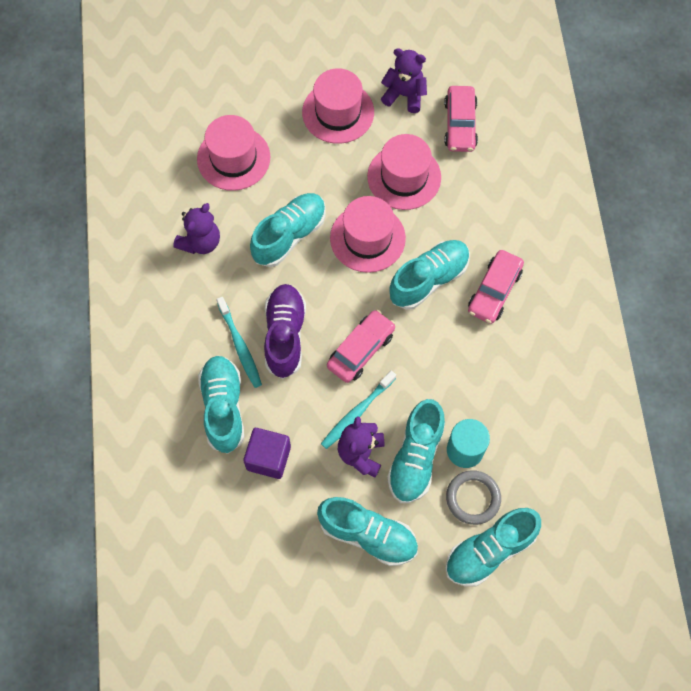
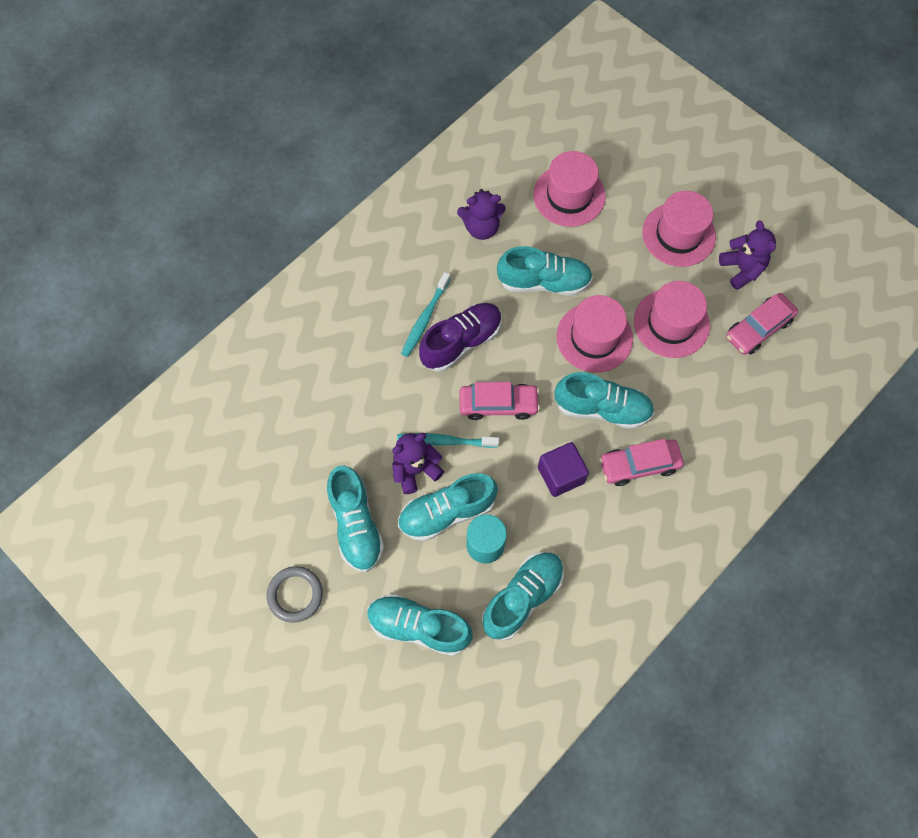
camera: 50 degrees right, 0 degrees up
turquoise shoe [198,356,244,454] -> turquoise shoe moved to [482,552,564,641]
purple cube [243,428,291,479] -> purple cube moved to [538,442,589,497]
grey ring [446,470,501,525] -> grey ring moved to [267,566,323,623]

